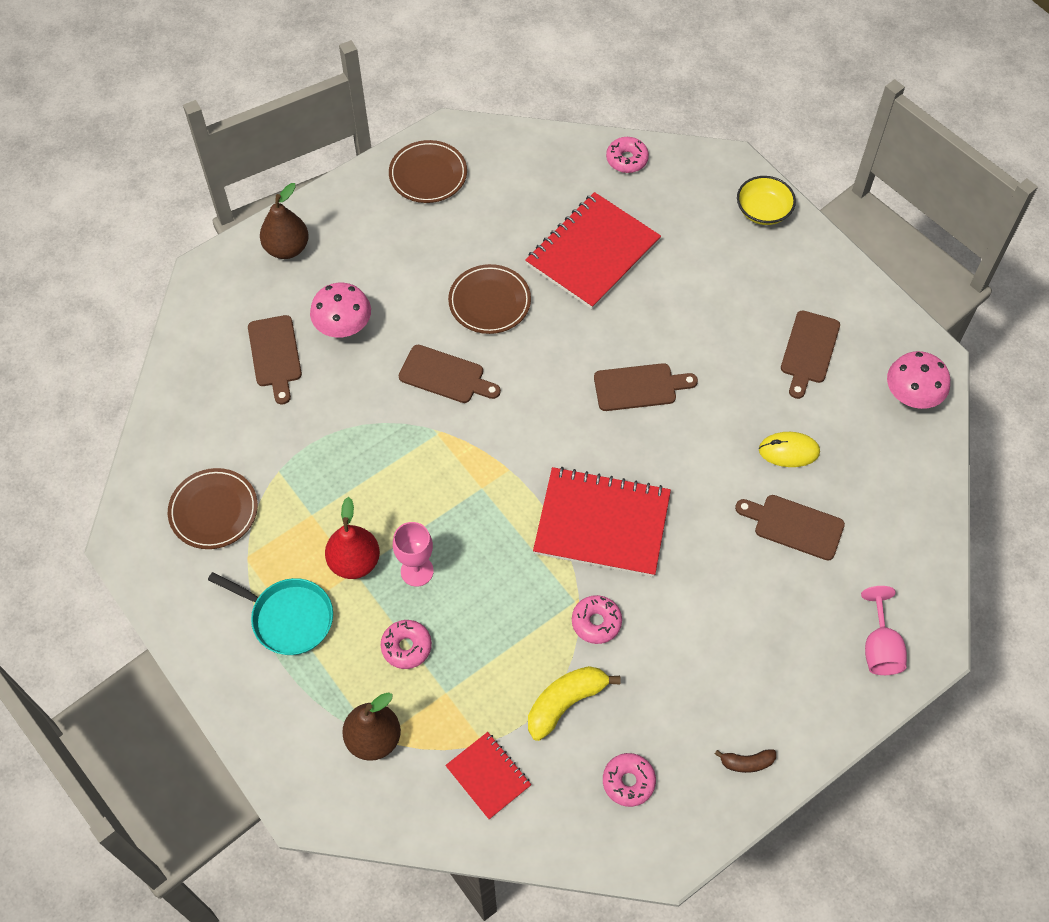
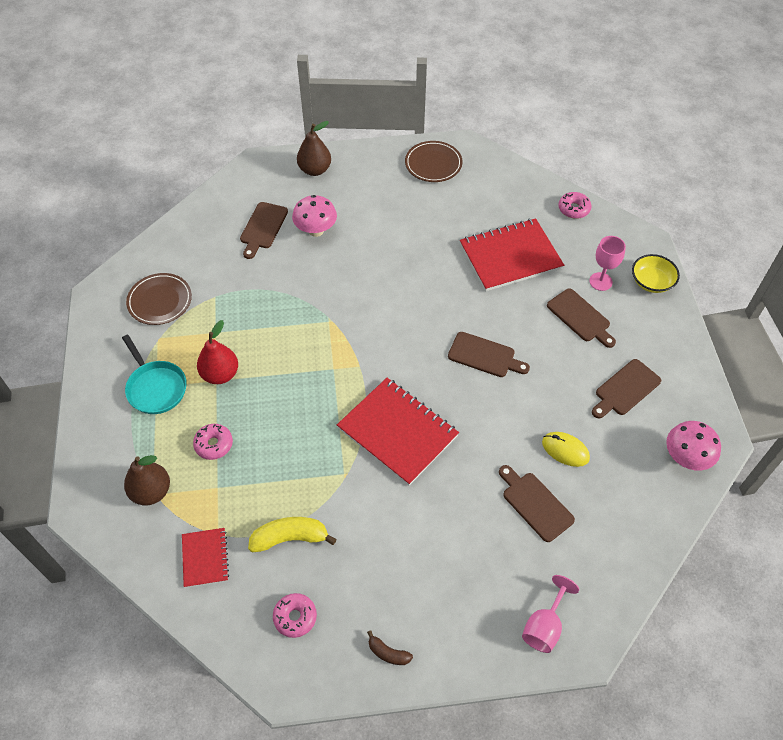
camera: 30 degrees right, 5 degrees down
pink goblet [393,522,434,587] -> pink goblet moved to [589,236,626,291]
brown cutting board [399,345,501,403] -> brown cutting board moved to [547,288,616,348]
brown plate [448,264,531,334] -> none
pink donut [572,595,622,644] -> none

